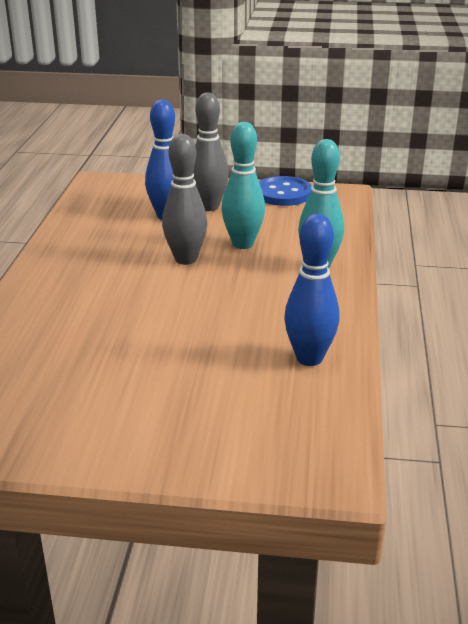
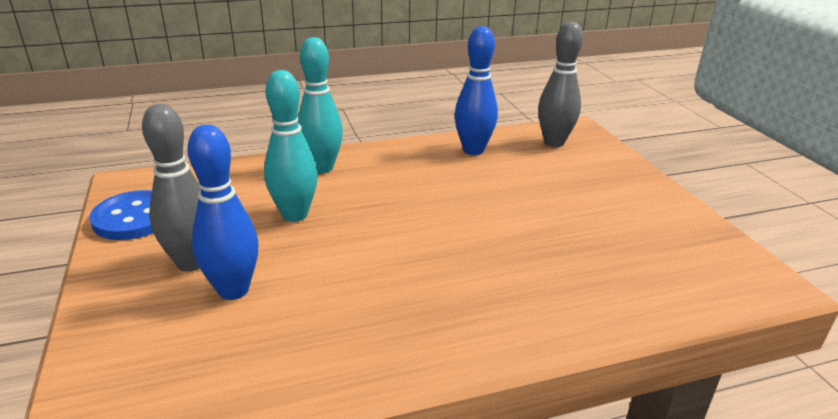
camera: 115 degrees left, 0 degrees up
grey bowling pin [162,134,207,265] -> grey bowling pin moved to [538,22,583,147]

